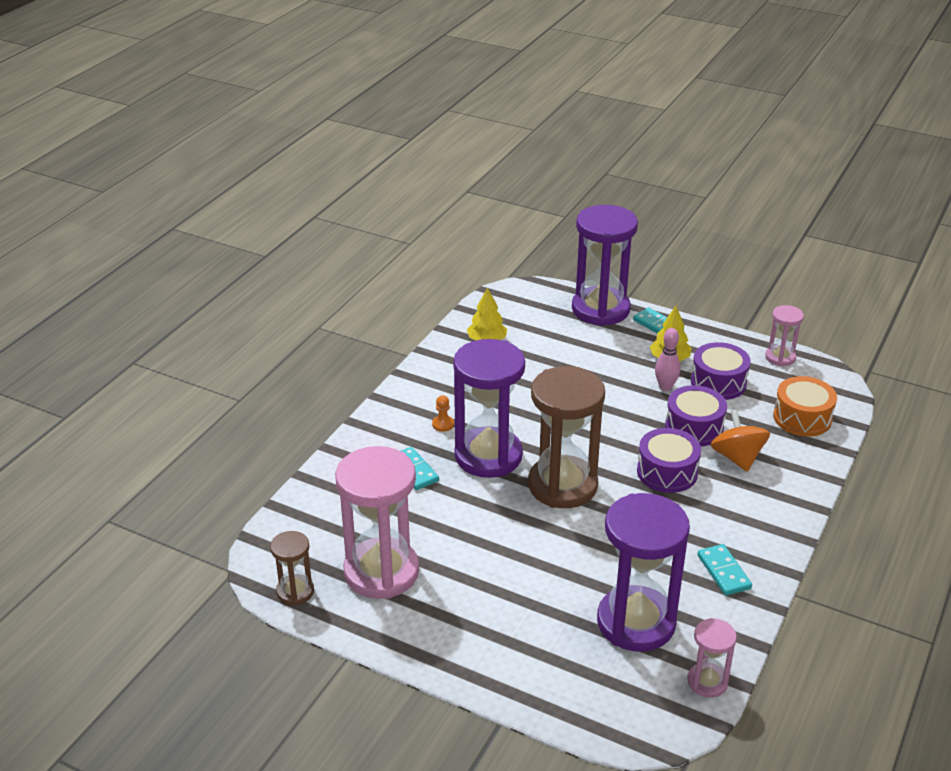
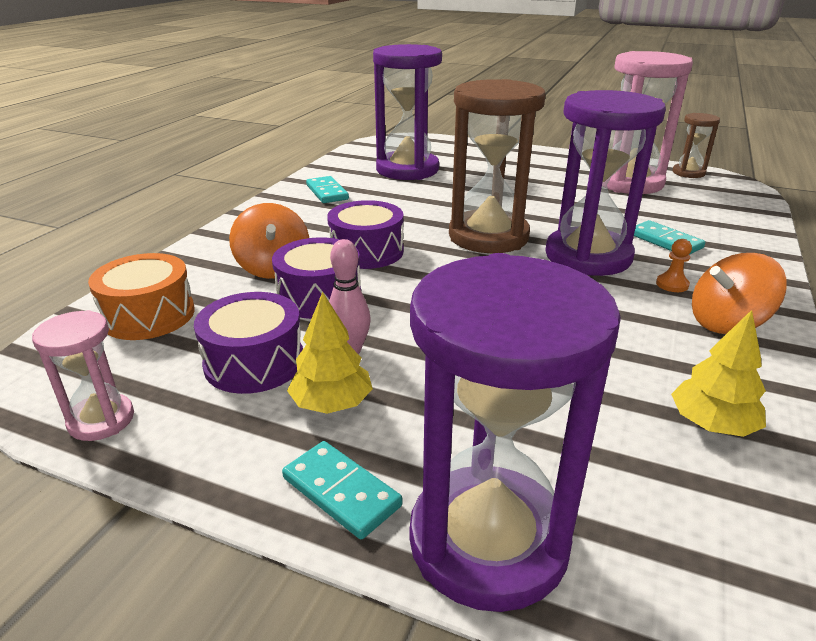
camera: 175 degrees right, 5 degrees down
pink hourglass [687,618,737,698] -> none
none -> orange spinning top [692,253,786,334]

